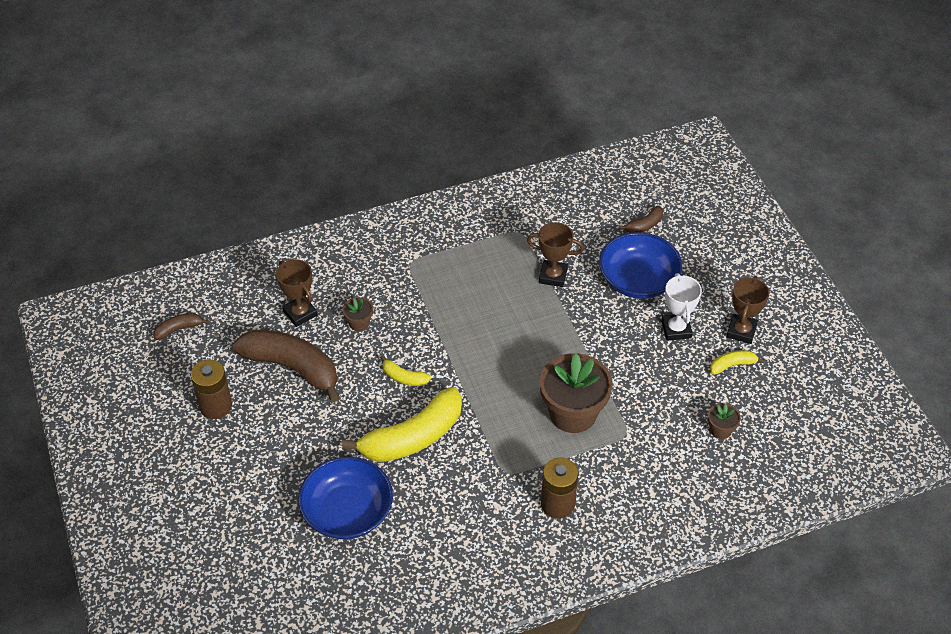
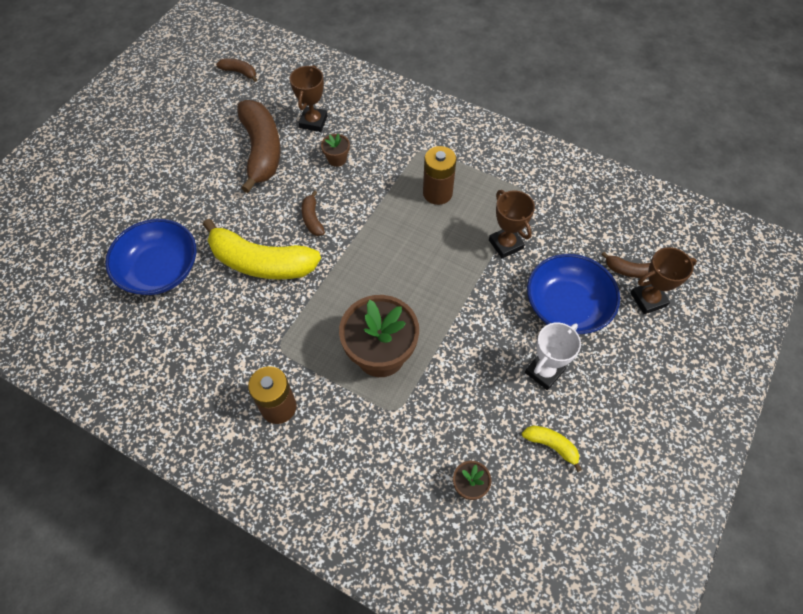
camera: 50 degrees right, 10 degrees up
brown battery [191,359,232,419] -> brown battery moved to [423,146,457,205]
yellow banana [380,355,431,386] -> brown banana [302,190,325,236]
brown trophy [726,276,769,344] -> brown trophy moved to [631,247,697,314]

